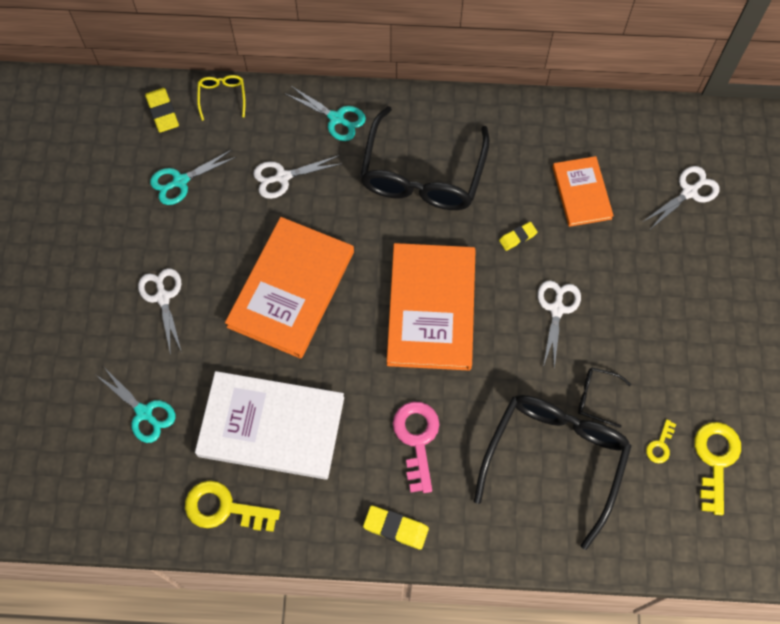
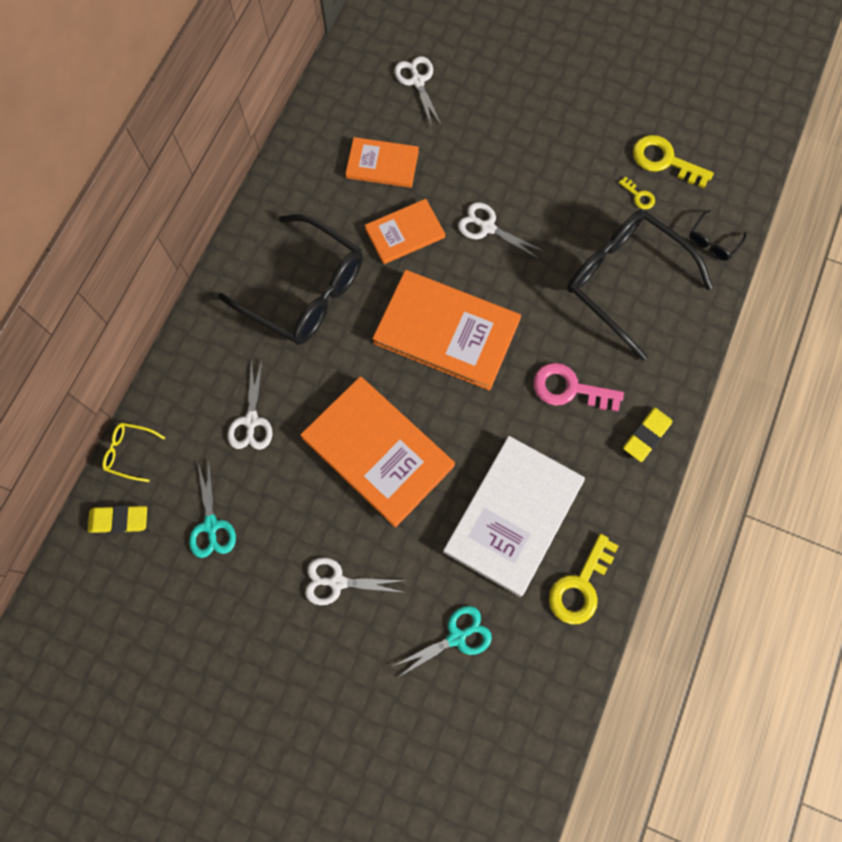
camera: 70 degrees left, 5 degrees up
turquoise scissors [286,86,366,141] -> none
yellow eraser [499,222,538,251] -> orange book [365,199,445,264]
black glasses [578,367,631,428] -> black glasses moved to [689,210,746,261]

